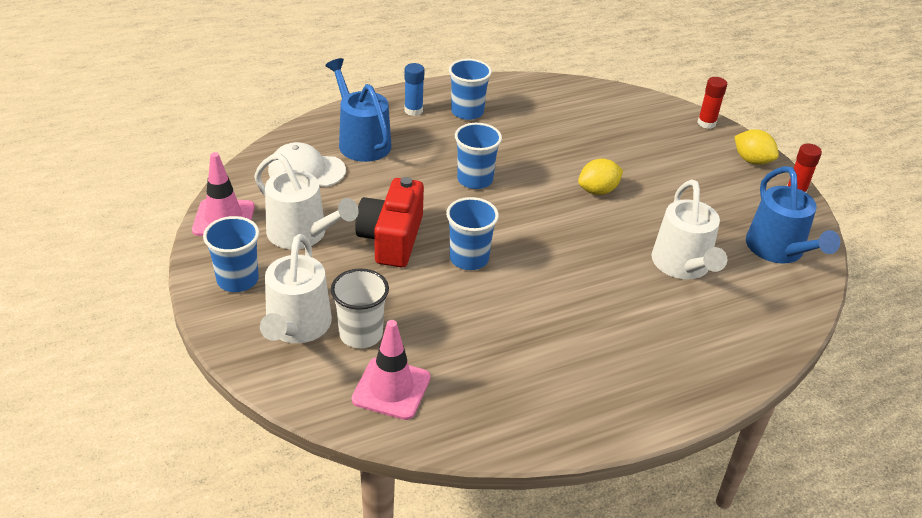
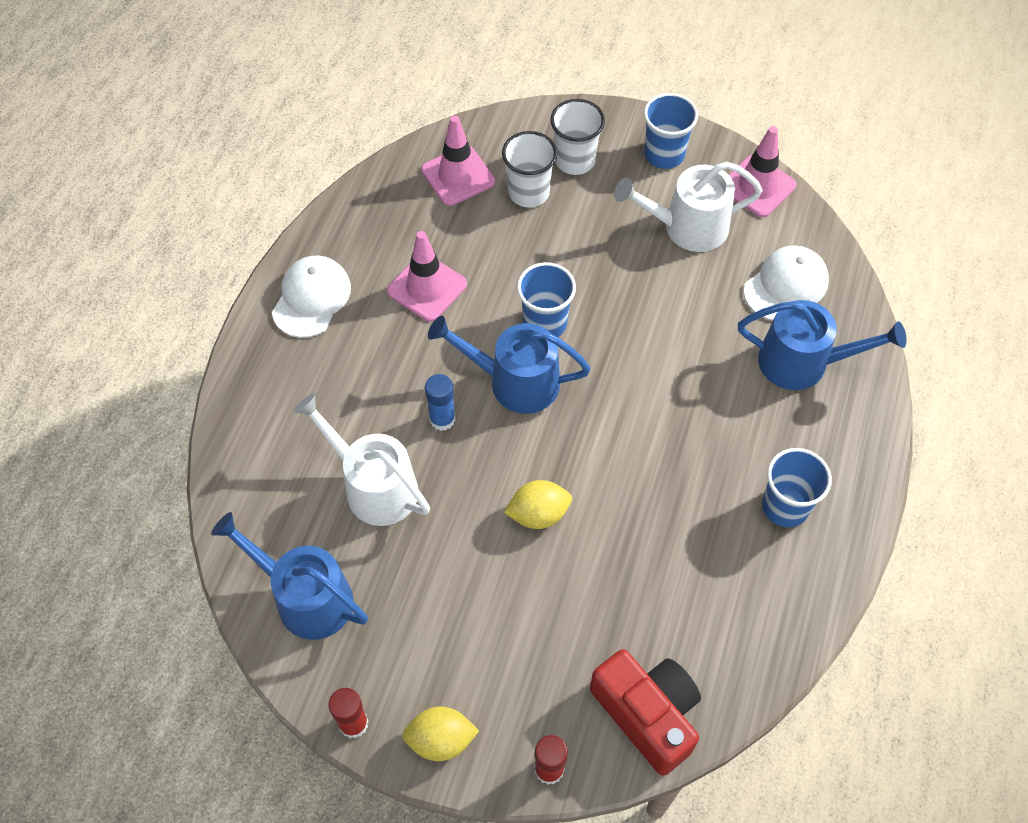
camera: 135 degrees right, 20 degrees up
white watering can [260,234,332,343] -> white cup [550,99,605,175]
red camera [355,177,424,267] -> red camera moved to [590,649,701,776]
blue glue stick [404,63,425,116] -> blue glue stick moved to [425,374,456,431]
blue cup [455,123,502,189] -> none
yellow lemon [578,158,623,195] -> yellow lemon turned 60 degrees clockwise [504,480,572,529]
none -> white cap [272,256,351,338]
none -> pink traffic cone [387,231,467,322]
none -> blue watering can [428,316,591,414]

